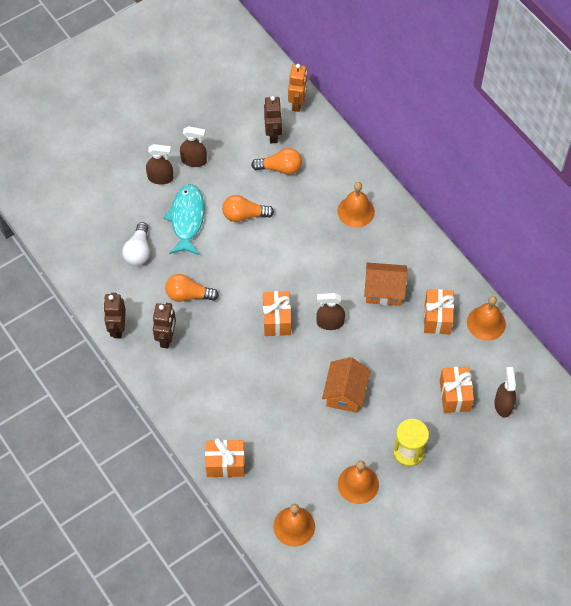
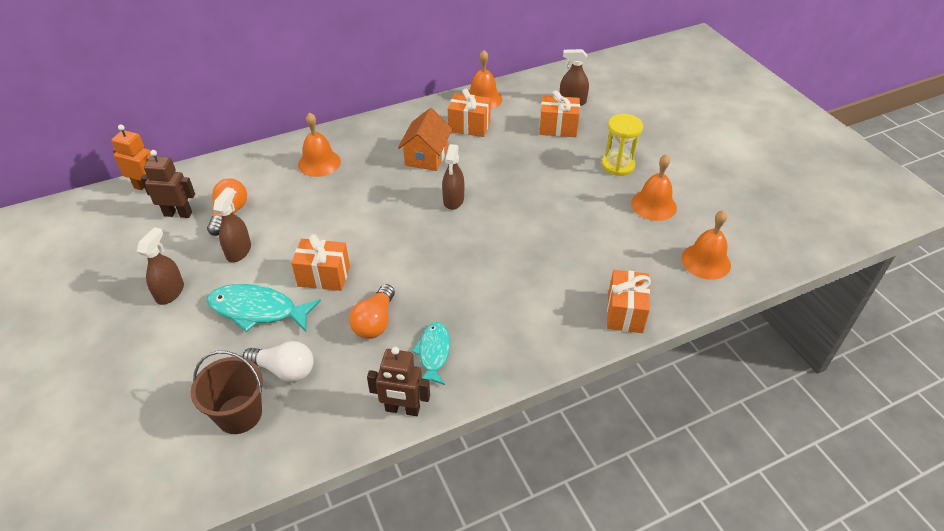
camera: 80 degrees left, 15 degrees down
brown spray bottle [146,144,173,184] -> brown spray bottle moved to [213,187,251,262]
brown robot [153,303,176,348] -> turquoise fish [412,322,450,385]
orange light bulb [222,195,274,222] -> none
orange gift [263,291,291,336] -> orange gift moved to [291,234,350,291]
orange house [322,357,371,413] -> none
none -> brown bucket [191,351,263,434]

